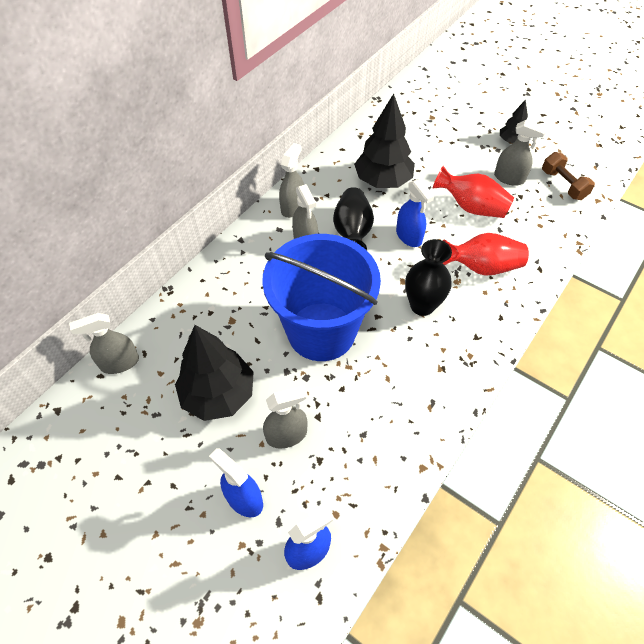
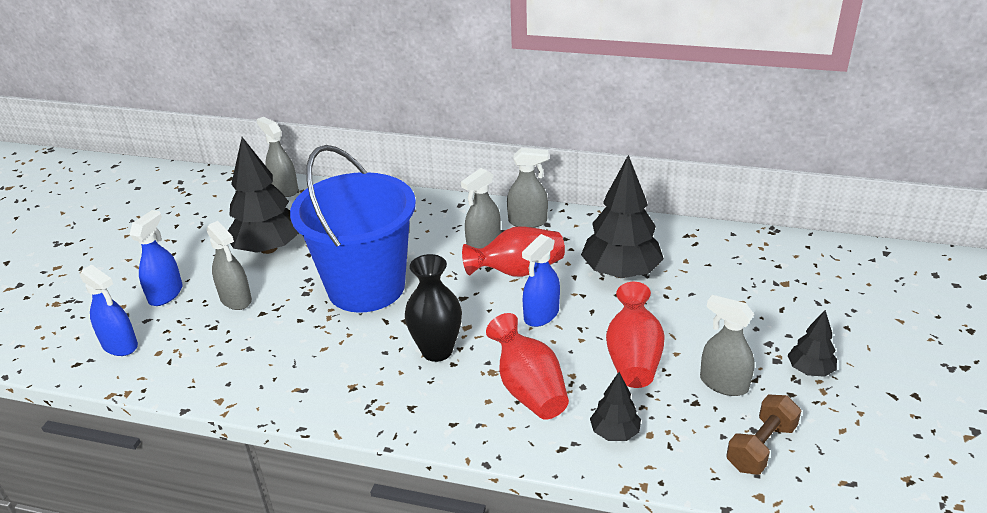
camera: 70 degrees right, 20 degrees down
black vase [333,187,374,250] -> red vase [462,226,565,277]
grey spray bottle [494,120,548,186] -> grey spray bottle turned 120 degrees clockwise [700,295,755,396]
none -> black tree [590,372,641,441]

